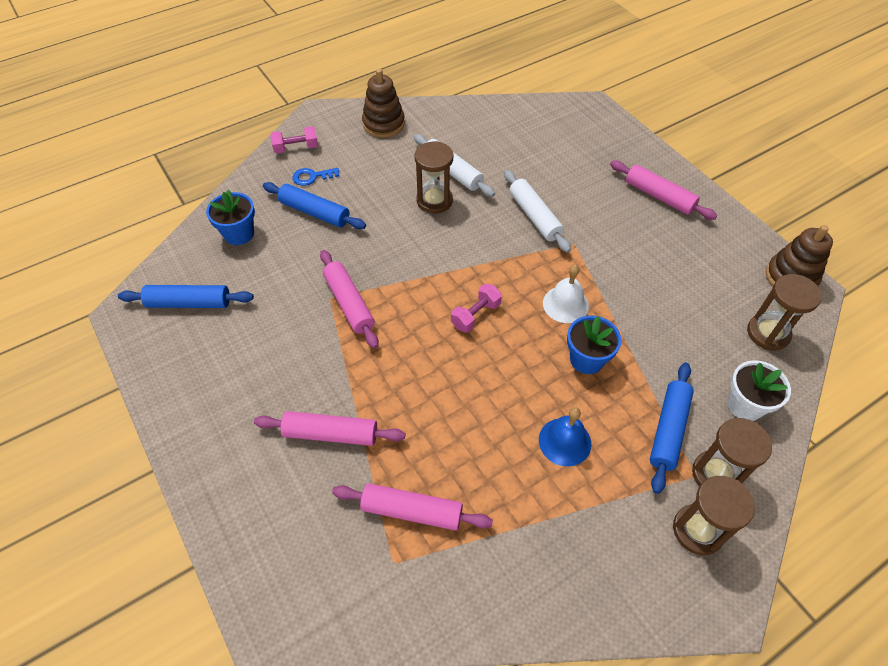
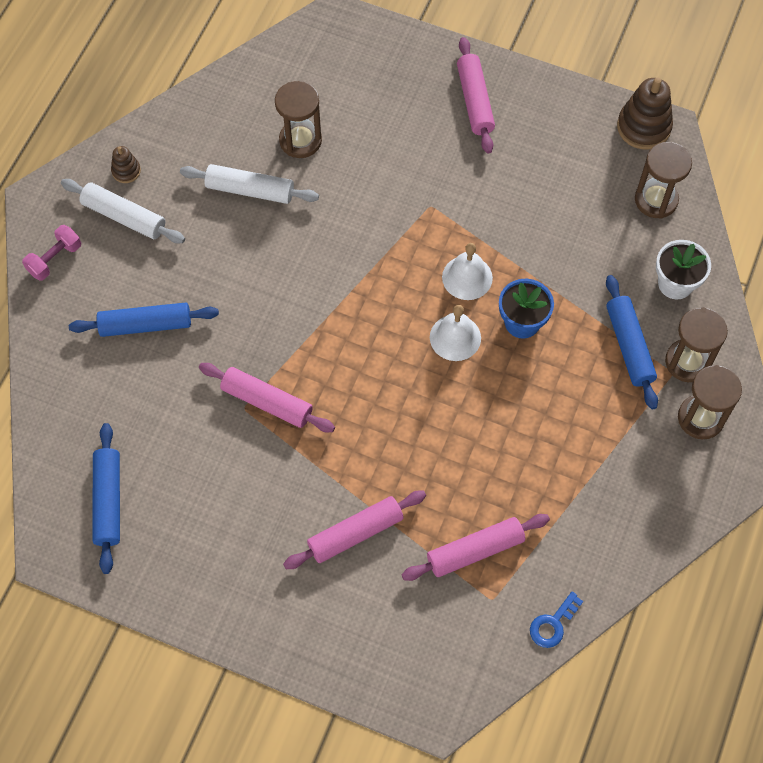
camera: 35 degrees left, 10 degrees up
blue rolling pin [118,285,254,308] -> blue rolling pin turned 60 degrees counterclockwise [92,423,120,574]
blue flower pot [206,190,255,245] -> none
blue key [293,168,339,186] -> blue key moved to [530,591,583,648]
brown stacking toy [362,69,405,138] -> brown stacking toy [111,146,141,183], size x0.53
brown hourglass [415,141,453,214] -> brown hourglass moved to [275,81,322,158]
pink dumbbell [451,284,502,333] -> none
white rolling pin [504,170,571,253] -> white rolling pin moved to [61,179,185,243]
blue bell [539,407,591,466] -> none
pink rolling pin [610,161,717,220] -> pink rolling pin turned 75 degrees clockwise [457,37,495,154]
none -> white bell [430,305,481,361]

